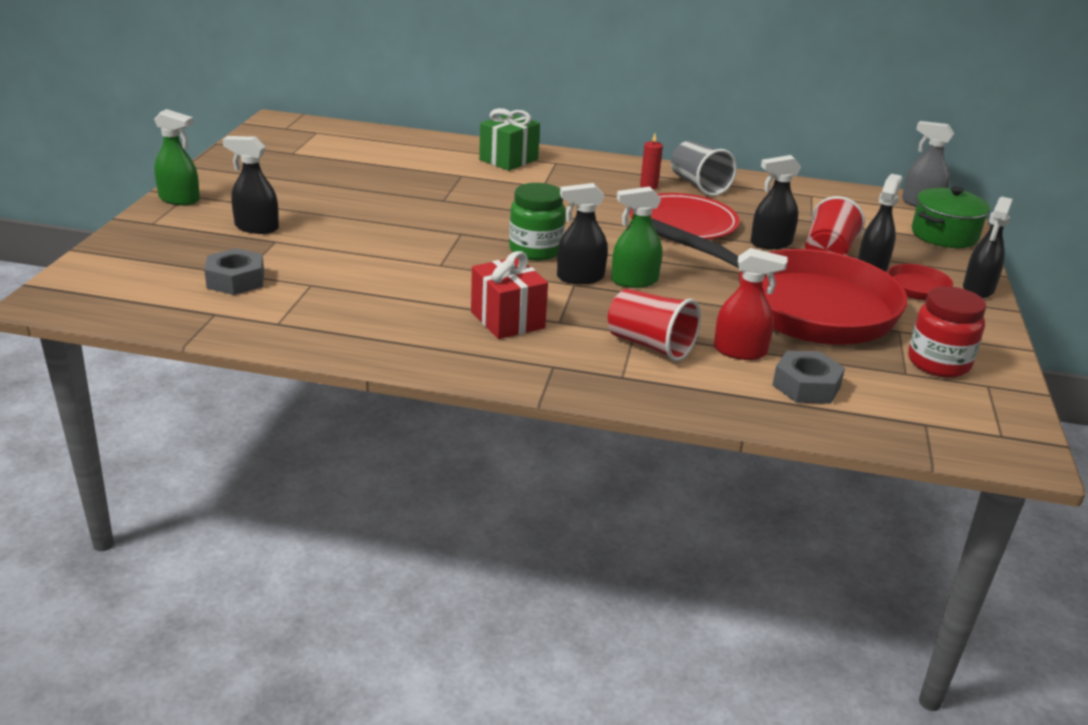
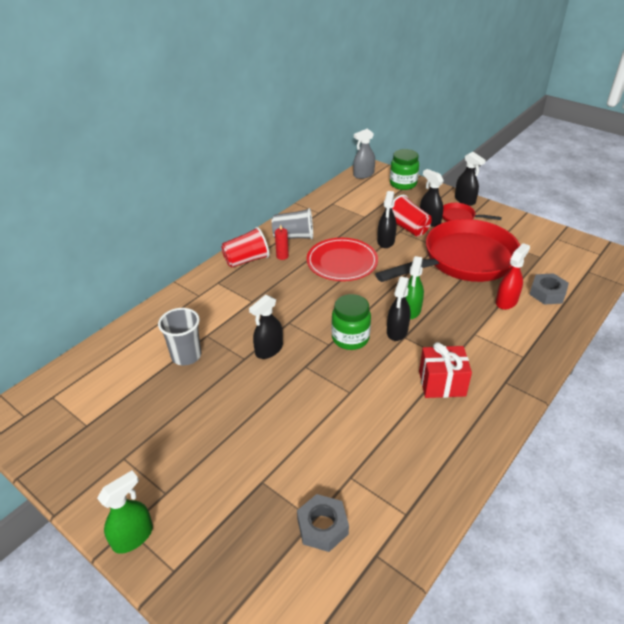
camera: 60 degrees left, 10 degrees up
black spray bottle [223,136,279,234] -> black spray bottle moved to [249,295,283,359]
green gift [479,108,540,171] -> none
red cup [608,289,701,361] -> red cup moved to [221,227,269,267]
red jar [908,286,987,378] -> none
green pot [912,186,990,248] -> green jar [390,149,419,190]
none -> grey cup [158,308,201,365]

